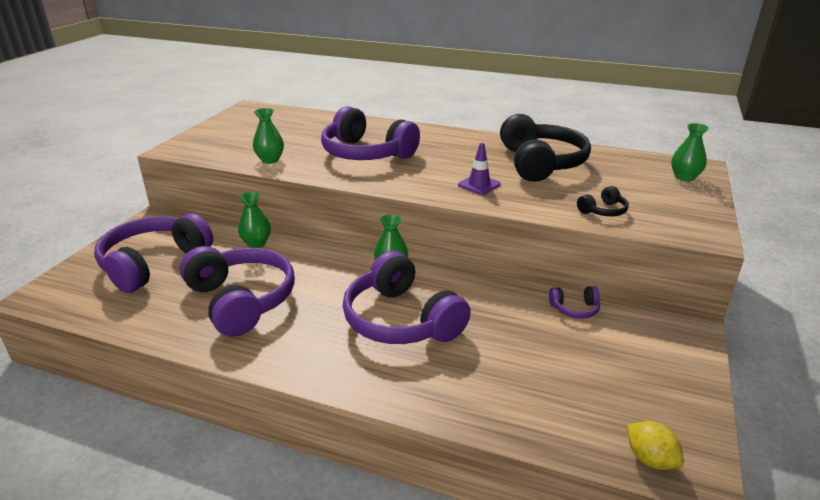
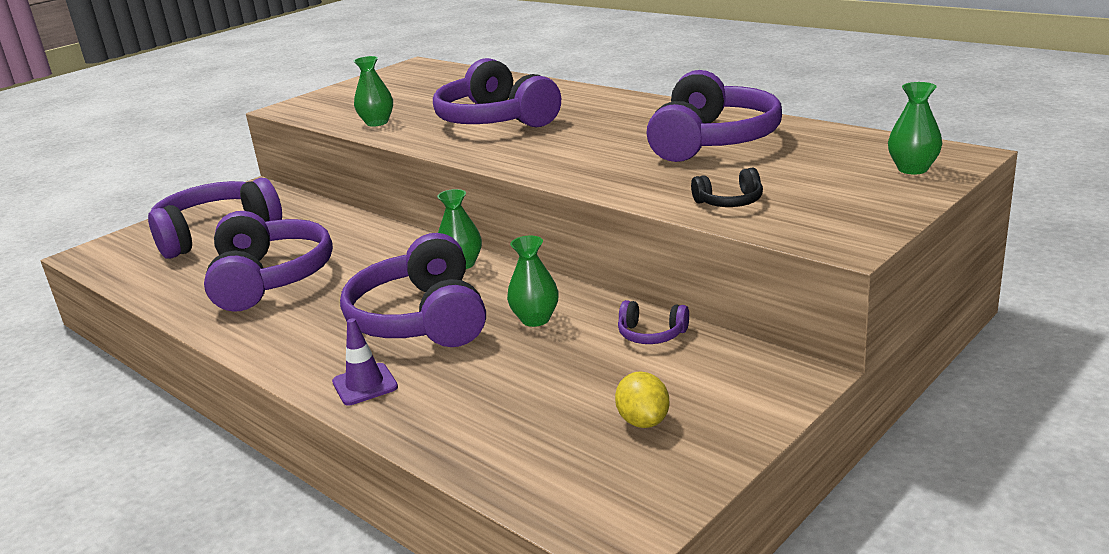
camera: 25 degrees right, 5 degrees down
green vase [238,192,271,248] -> green vase moved to [507,236,559,327]
purple traffic cone [458,143,501,195] -> purple traffic cone moved to [332,318,398,405]
black headphones [500,114,591,182] -> purple headphones [646,70,782,162]
yellow lemon [627,421,684,470] -> yellow lemon moved to [615,371,670,428]

